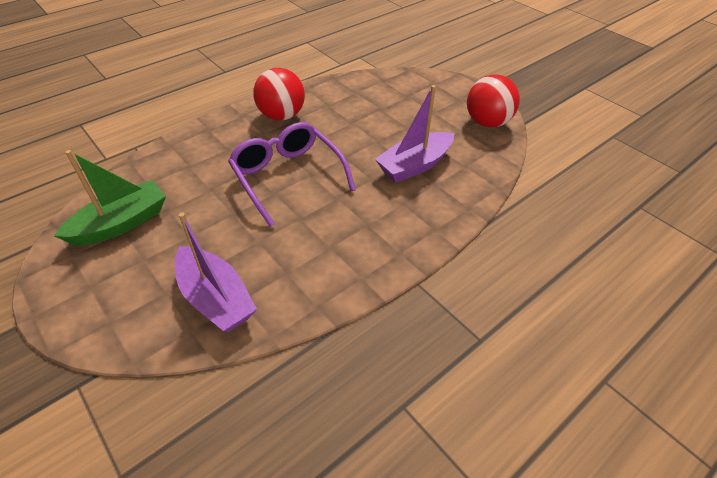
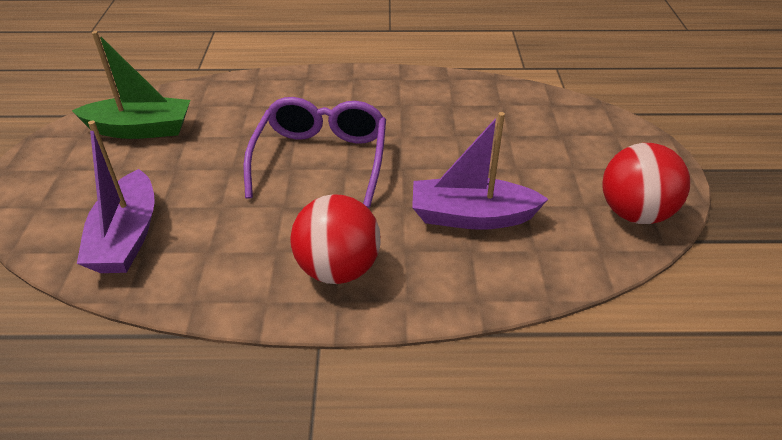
camera: 40 degrees right, 5 degrees down
red ball [253,68,305,121] -> red ball moved to [290,194,381,284]

